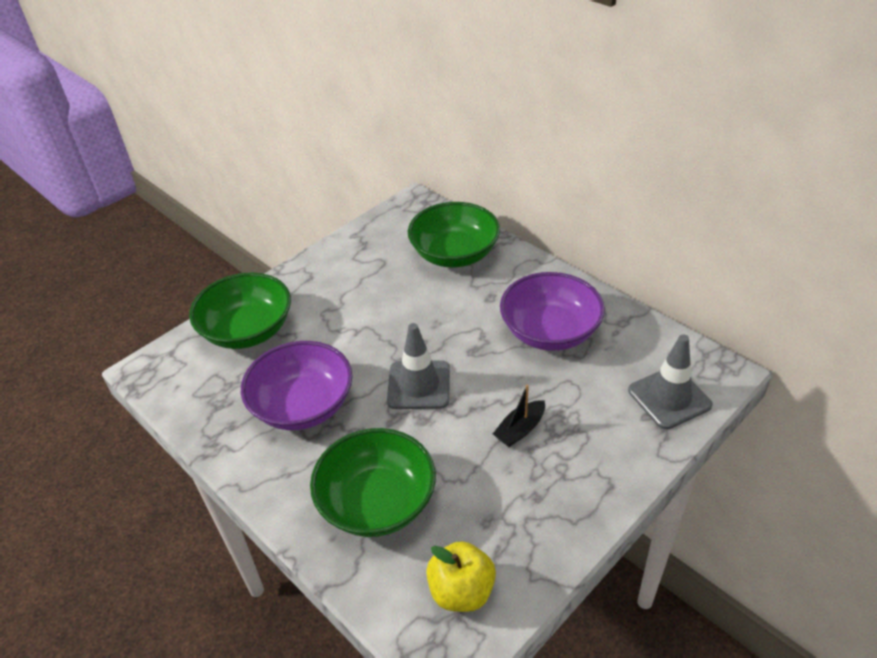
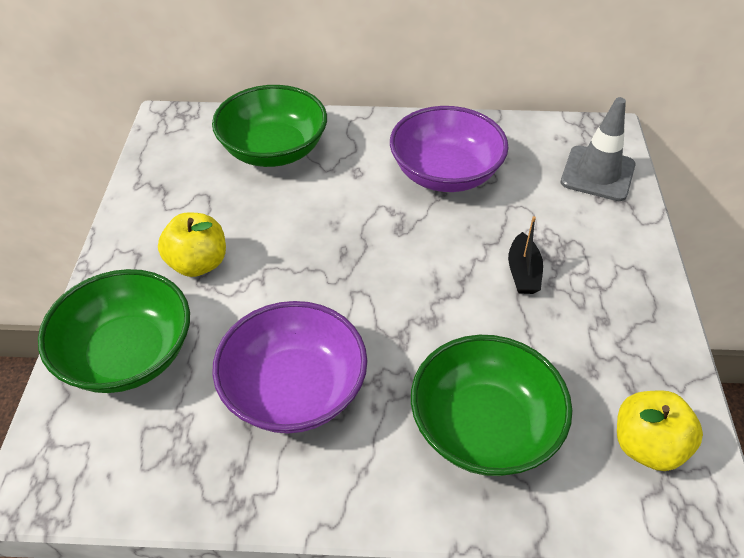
camera: 45 degrees left, 5 degrees up
grey traffic cone [387,323,450,409] -> none
none -> yellow apple [158,212,226,277]

